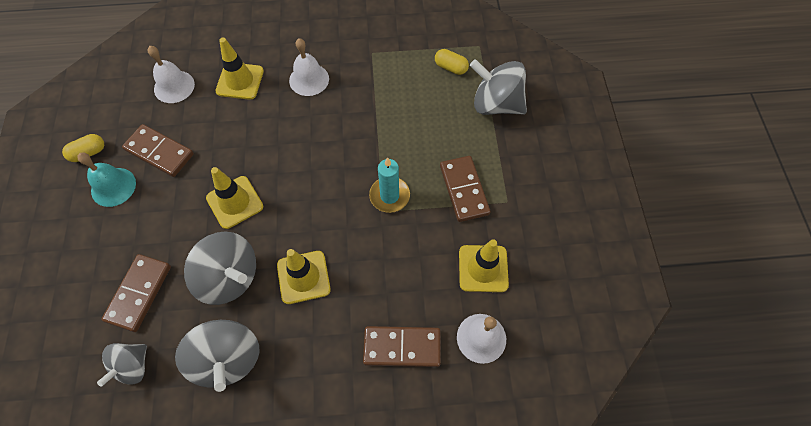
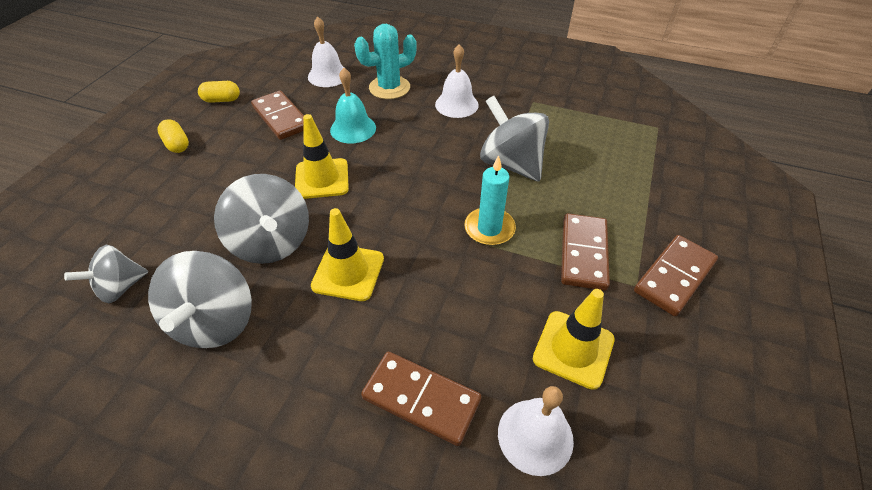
camera: 25 degrees right, 15 degrees down
turquoise bell [77,152,136,207] -> turquoise bell moved to [330,68,376,144]
brown domino [101,254,171,332] -> brown domino moved to [634,235,718,316]
yellow traffic cone [215,38,264,100] -> turquoise cactus [354,24,417,99]
yellow capsule [435,49,469,75] -> yellow capsule moved to [157,119,189,153]
grey spinning top [470,59,527,115] -> grey spinning top moved to [480,96,549,181]

